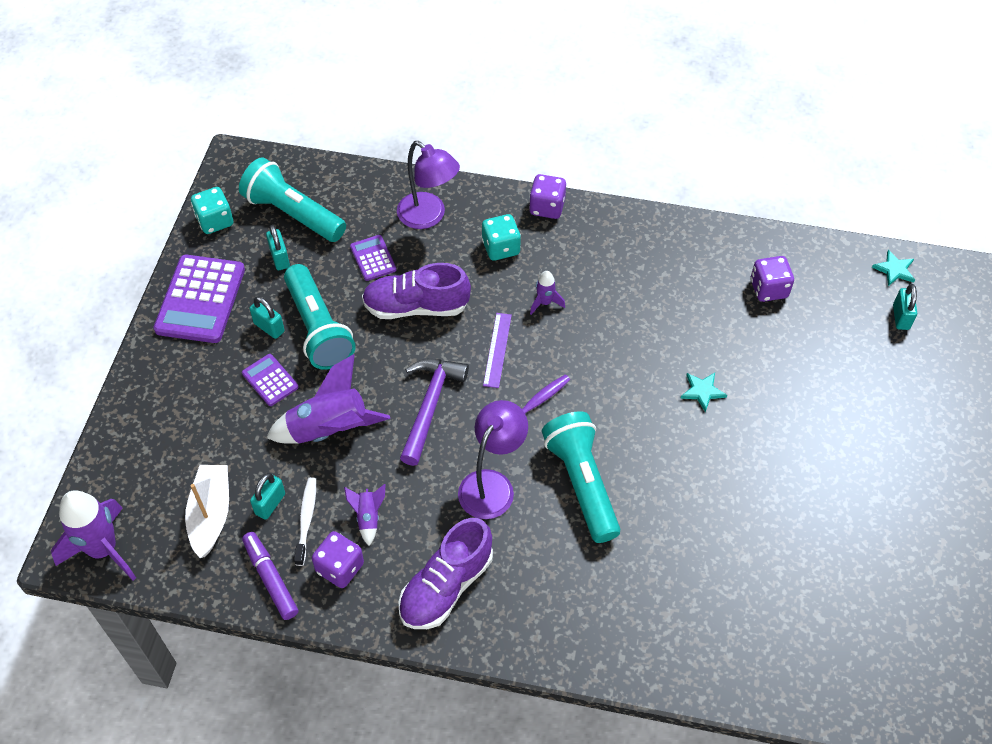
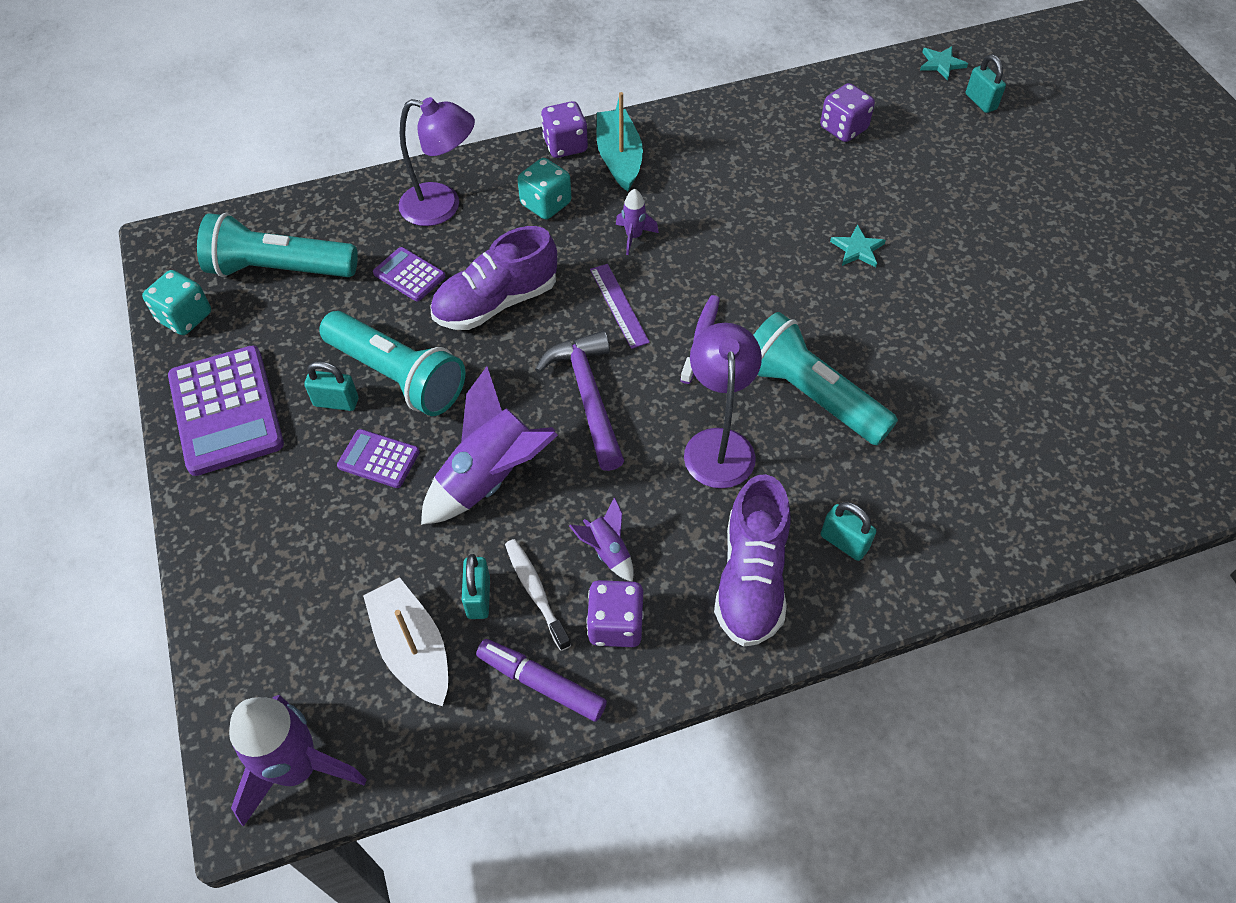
camera: 30 degrees left, 0 degrees up
turquoise padlock [266,225,290,270] -> turquoise padlock moved to [821,502,876,561]
none -> turquoise boat [597,92,643,191]

